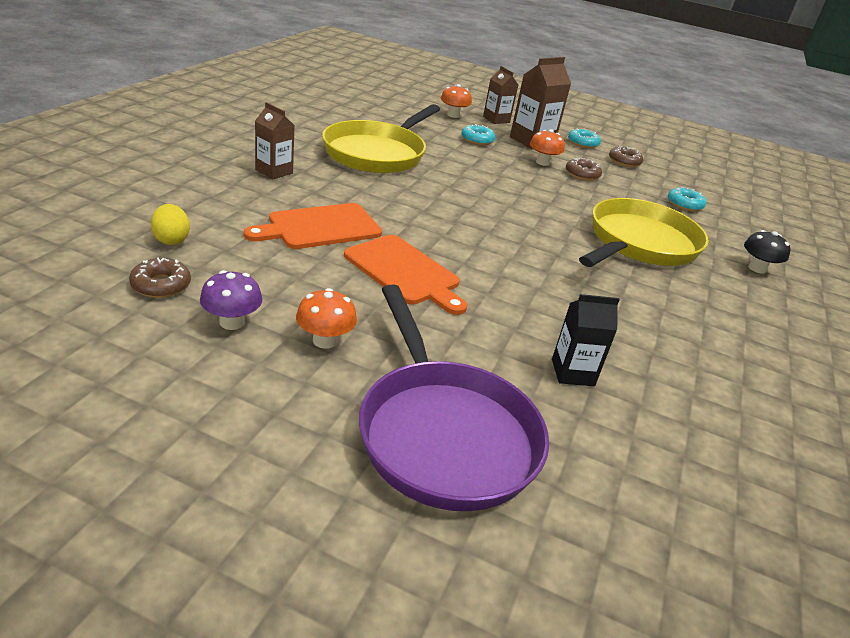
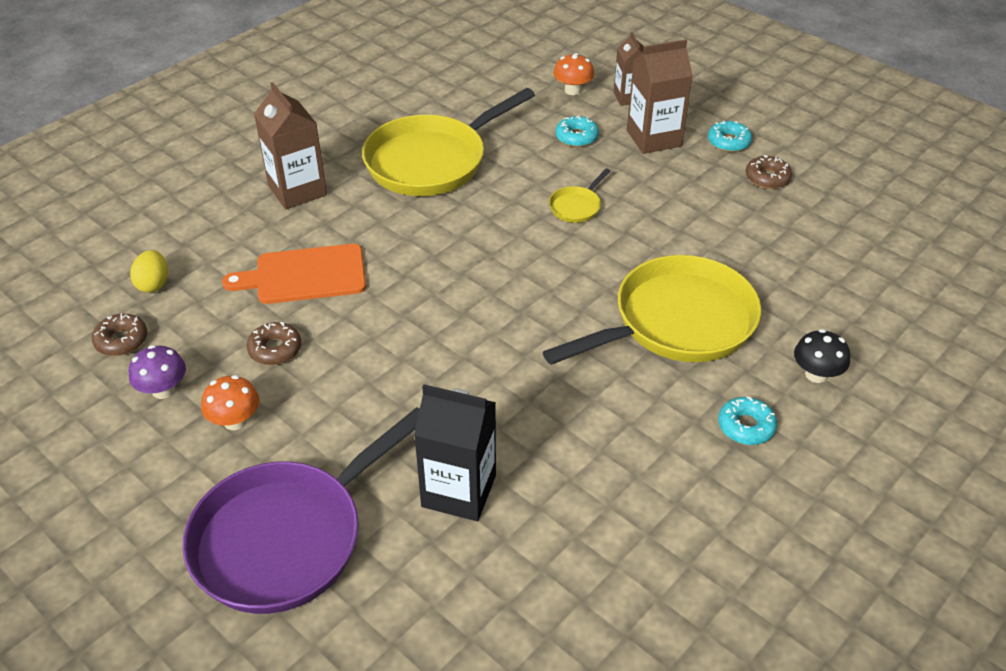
camera: 25 degrees right, 10 degrees up
brown carton [255,102,295,180] -> brown carton [254,82,327,209], size x1.55
orange cutting board [344,235,467,315] -> none
purple pan [359,284,549,511] -> purple pan turned 45 degrees clockwise [182,407,420,614]
orange mushroom [530,129,565,166] -> none
black carton [552,294,620,386] -> black carton [414,384,496,521], size x1.55
brown donut [566,158,602,181] -> brown donut moved to [247,322,301,365]
turquoise donut [668,187,706,211] -> turquoise donut moved to [718,396,777,445]
none -> yellow pan [549,169,610,223]

